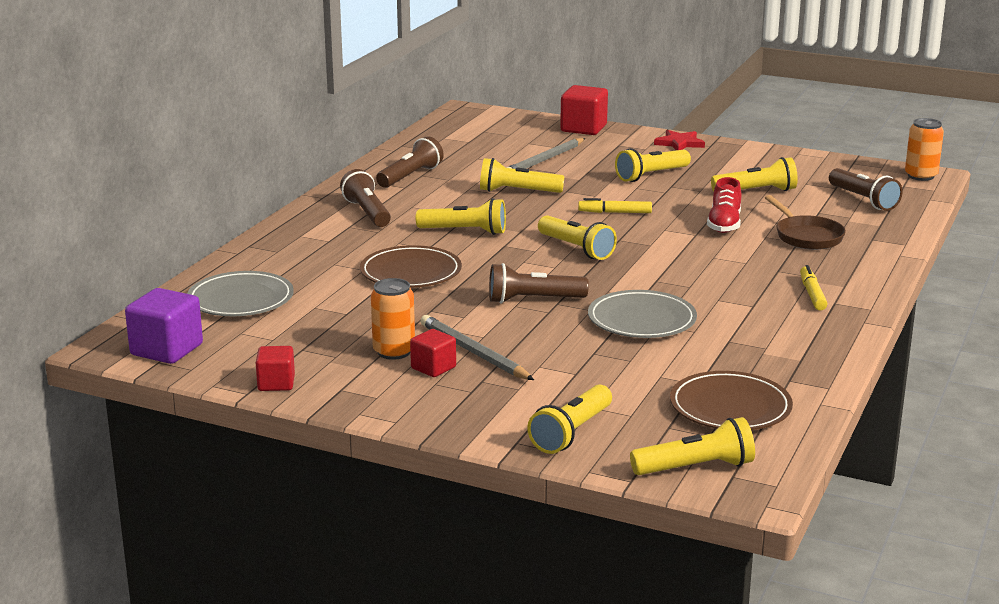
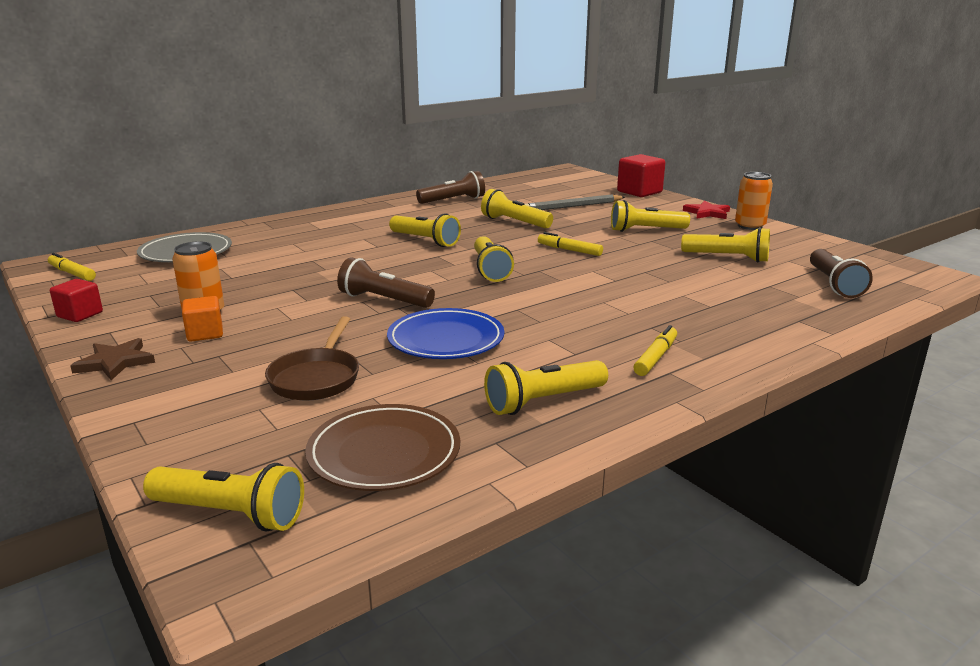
camera: 30 degrees right, 0 degrees up
purple cube [125,288,203,364] -> yellow marker [48,253,96,281]
brown flashlight [340,169,391,227] -> none
brown plate [360,245,462,288] -> none
red cube [410,329,456,377] -> orange cube [182,296,223,342]
grey pencil [420,315,534,380] -> none
yellow flashlight [527,384,612,454] -> yellow flashlight moved to [484,360,608,415]
grey plate [588,290,697,338] -> blue plate [387,308,504,359]
red shoe [707,177,741,233] -> none
brown pan [765,195,846,250] -> brown pan moved to [265,316,359,400]
orange can [905,118,944,181] -> orange can moved to [735,172,773,230]
none -> brown star [70,338,155,380]

